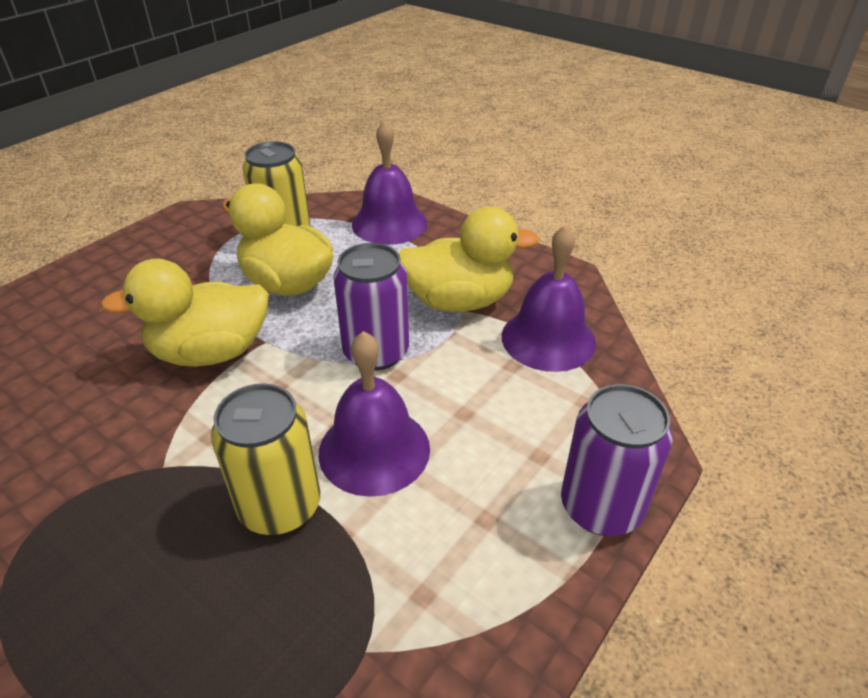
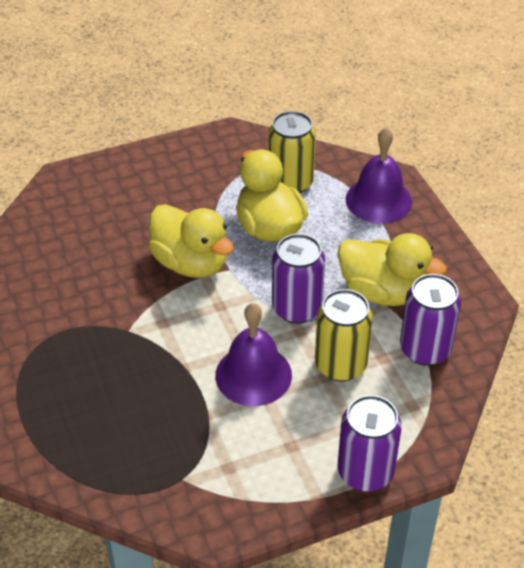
camera: 30 degrees right, 5 degrees up
yellow duck [101,259,269,367] -> yellow duck turned 150 degrees counterclockwise [149,204,234,278]
yellow can [211,383,320,535] -> yellow can moved to [315,289,373,381]
purple bell [502,225,596,372] -> purple can [400,274,461,366]

